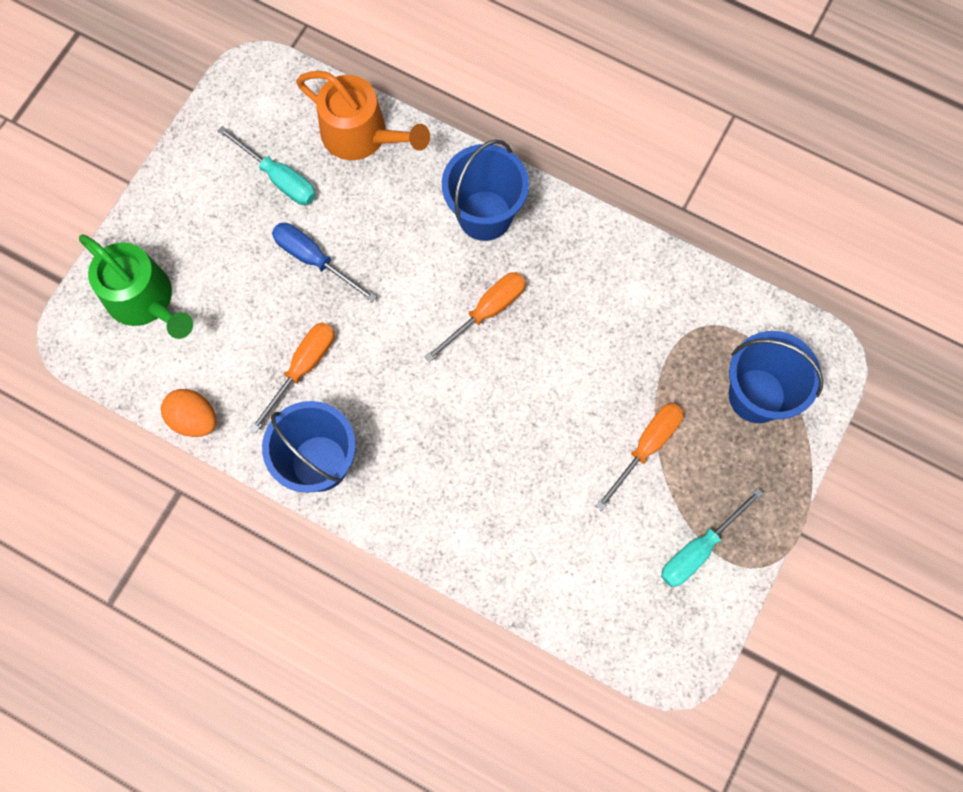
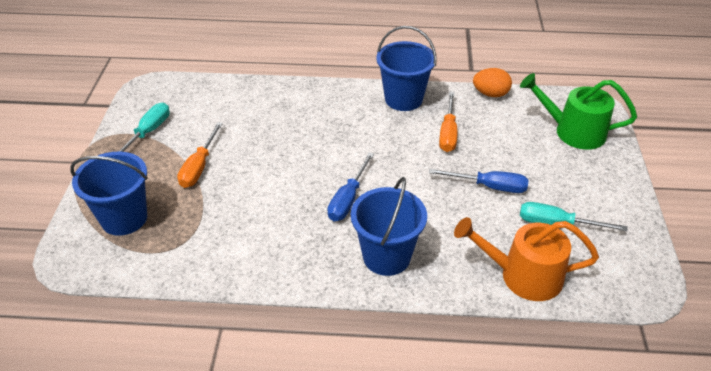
camera: 155 degrees right, 30 degrees down
orange screwdriver [425,272,526,362] -> blue screwdriver [327,152,374,221]

